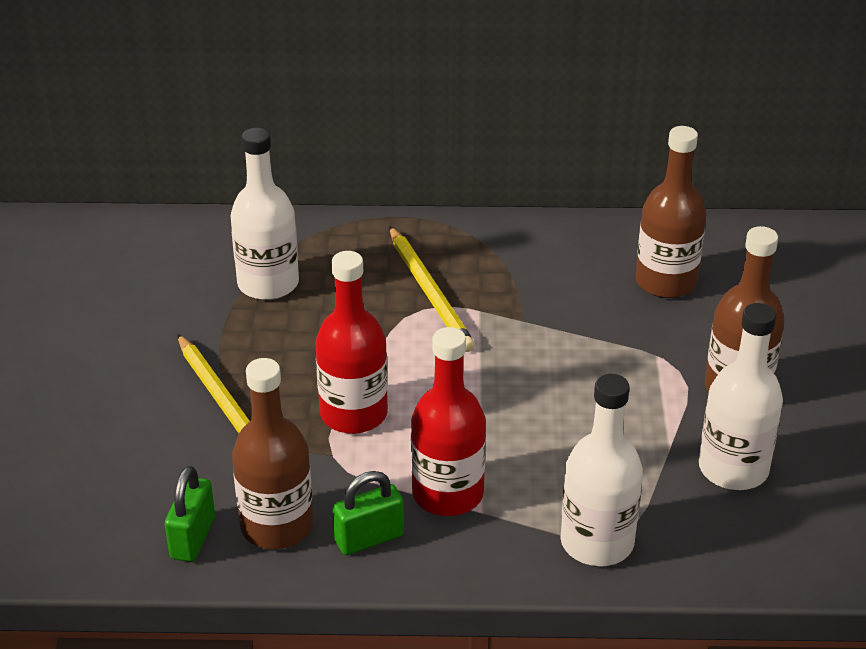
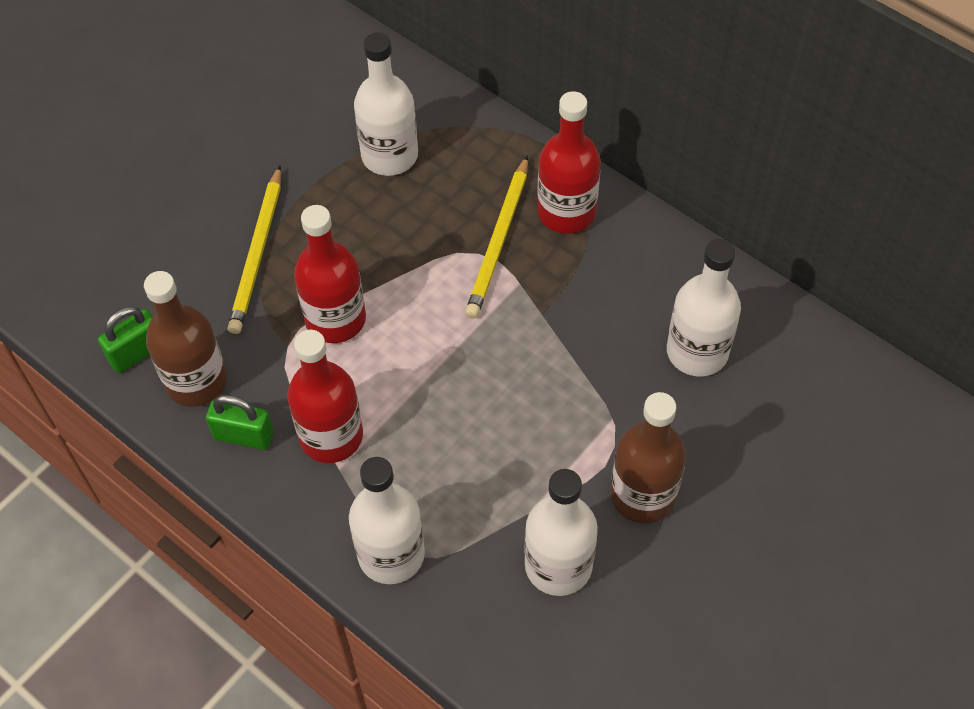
camera: 40 degrees right, 20 degrees up
brown bottle [636,126,706,298] -> white bottle [667,239,741,377]
none -> red bottle [537,91,601,234]

